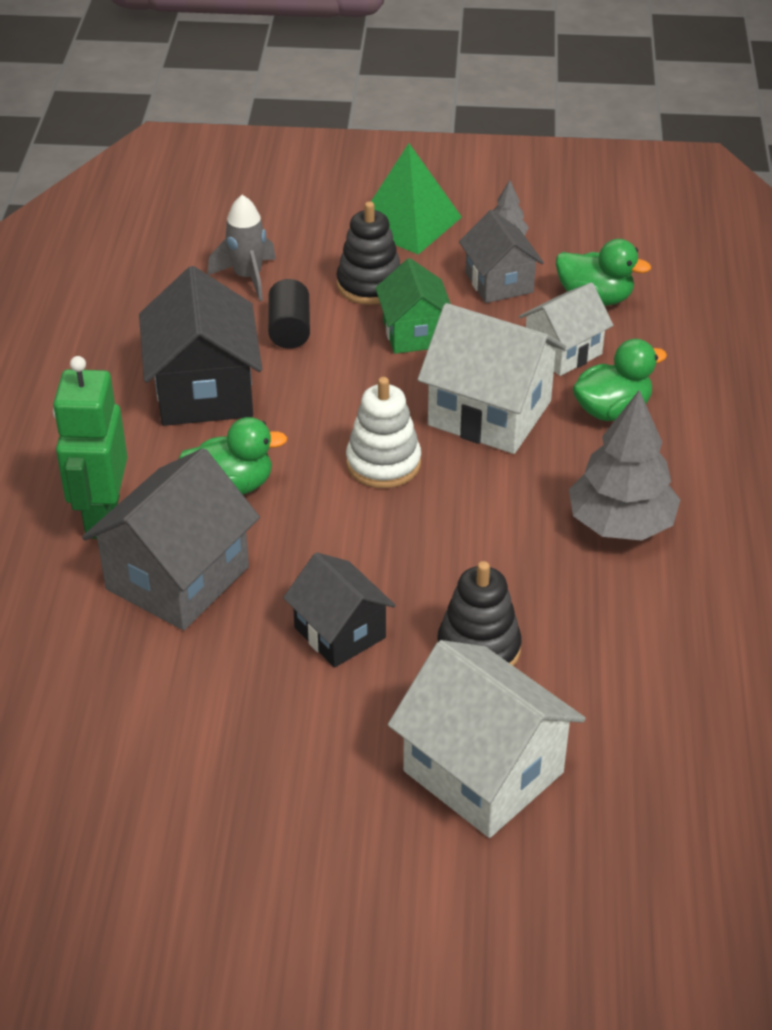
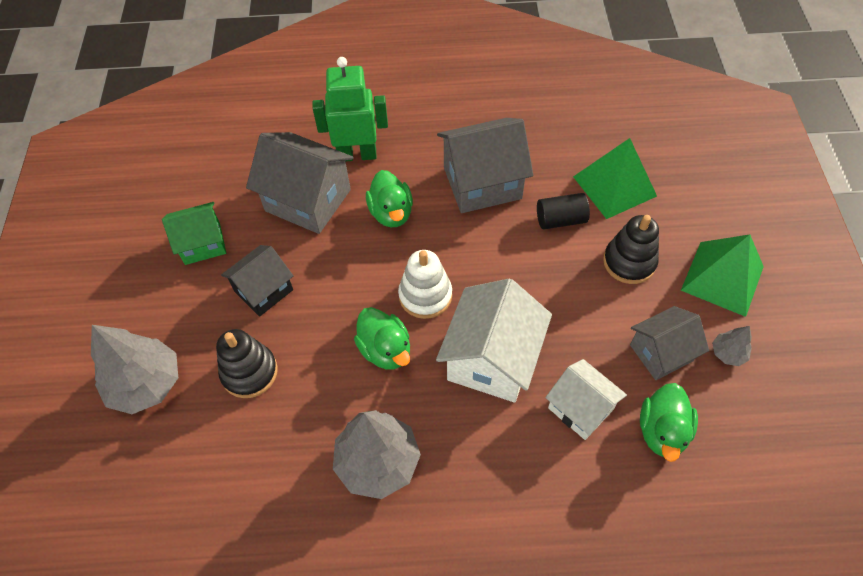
camera: 85 degrees right, 15 degrees up
black house [139,266,262,426] -> grey house [437,118,533,213]
grey rocket [208,195,276,301] -> green pyramid [573,138,657,219]
green house [375,258,451,354] -> green house moved to [162,202,226,265]
white house [388,640,586,838] -> grey tree [91,325,178,414]
green duck [573,339,667,421] -> green duck moved to [354,307,410,370]

